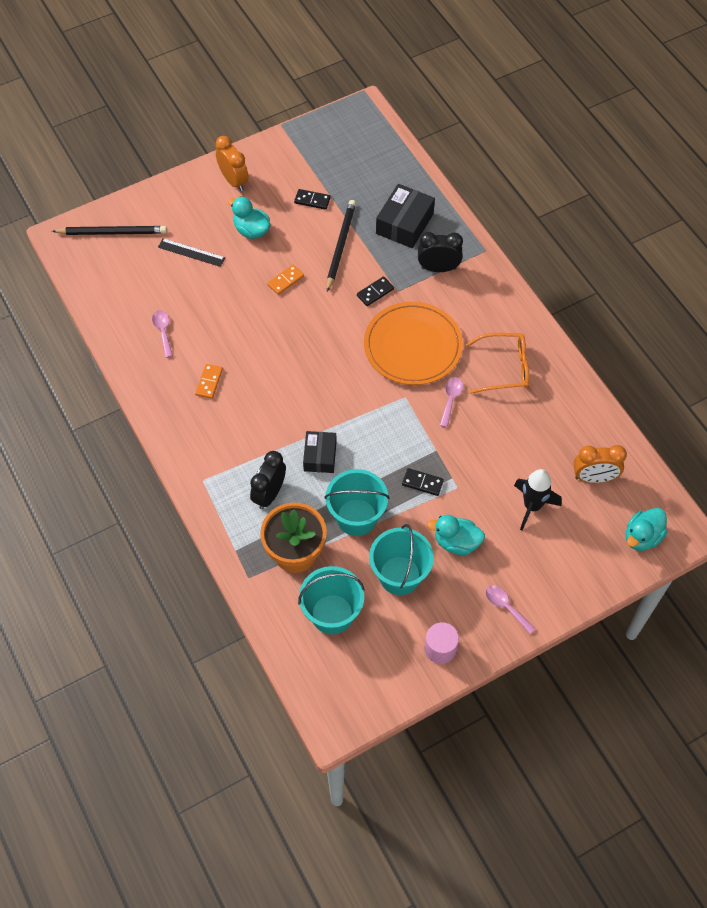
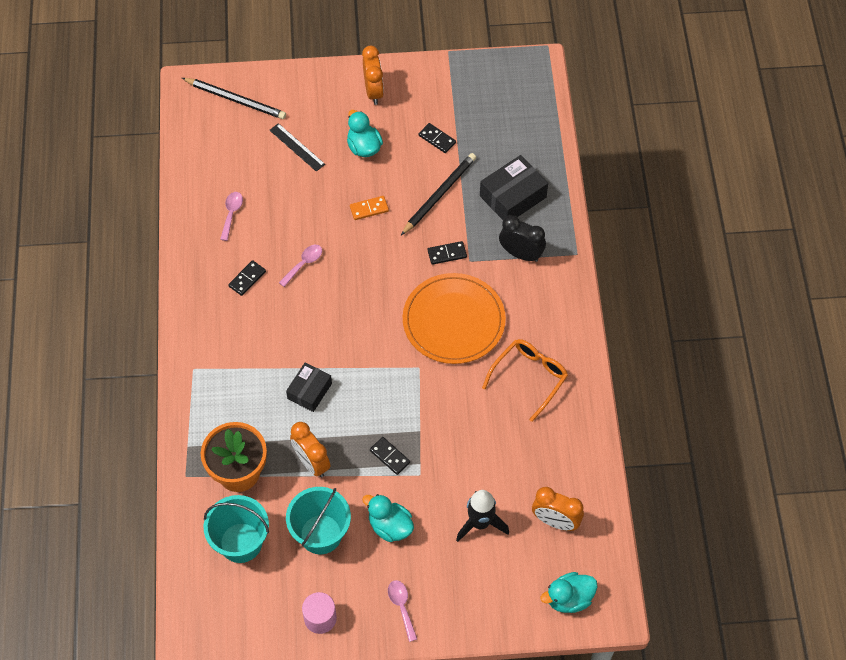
camera: 25 degrees right, 0 degrees up
orange domino [195,364,223,399] -> black domino [228,260,266,296]
black clock [250,451,286,509] -> none
turquoise bucket [324,469,390,536] -> orange clock [290,422,331,477]
pink spoon [440,377,463,428] -> pink spoon moved to [279,245,322,287]
orange glasses [465,333,529,394] -> orange glasses turned 75 degrees counterclockwise [482,339,568,422]

